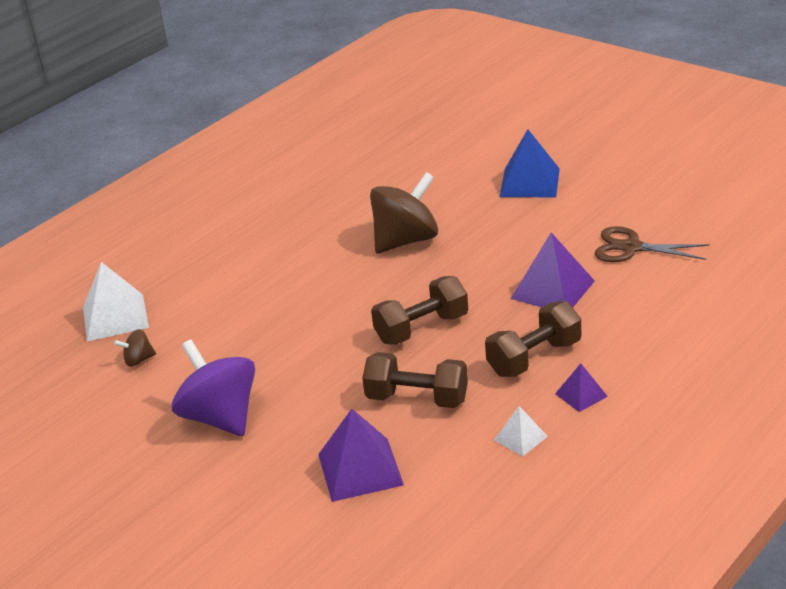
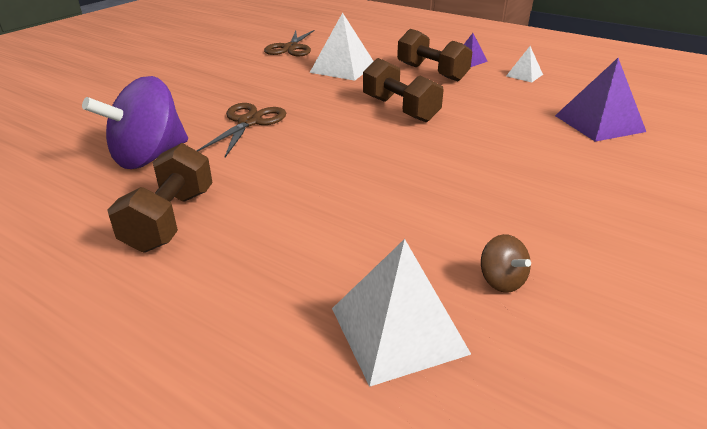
camera: 100 degrees left, 0 degrees up
purple spinning top [172,339,255,436] -> purple spinning top moved to [82,76,188,169]
brown dumbbell [362,352,468,408] -> brown dumbbell moved to [108,143,213,252]
brown spinning top [370,172,438,253] -> brown scissors [197,103,286,157]
blue pyramid [500,129,560,197] -> none
purple pyramid [511,232,595,307] -> white pyramid [310,12,374,81]

